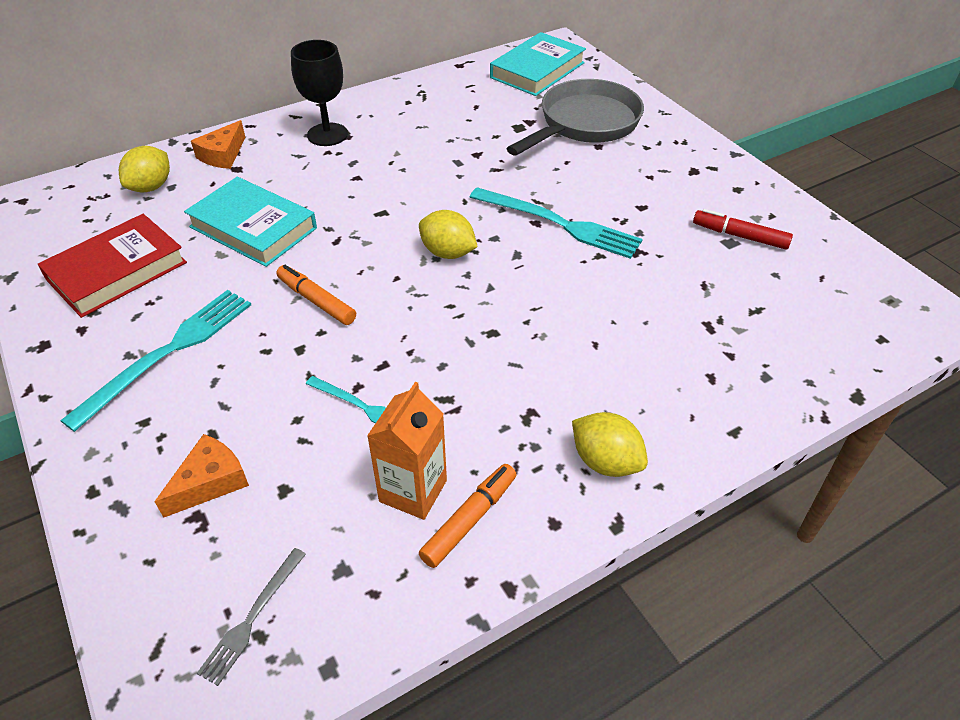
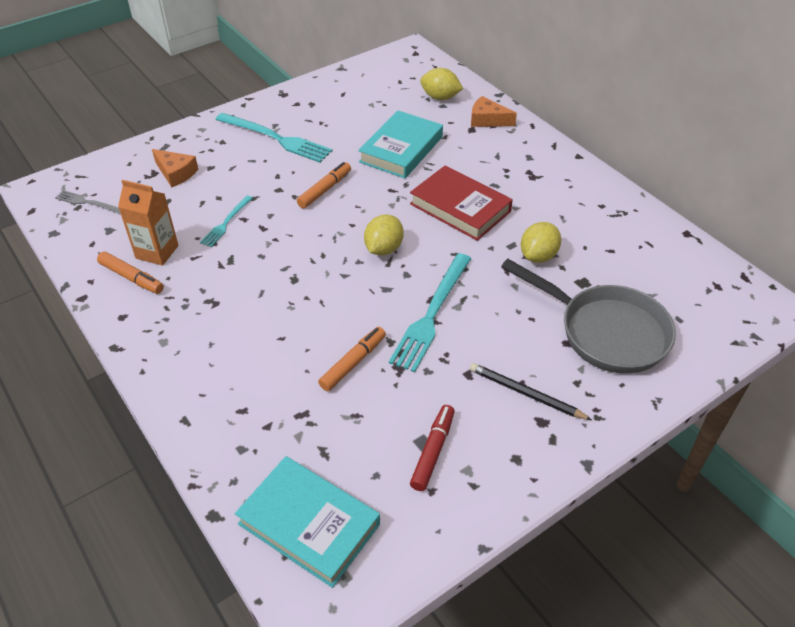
camera: 85 degrees right, 0 degrees up
red book [38,214,187,318] -> red book moved to [410,166,513,241]
black goblet [291,40,348,146] -> none
turquoise book [490,32,586,96] -> turquoise book moved to [235,456,380,588]
yellow lemon [572,412,648,477] -> yellow lemon moved to [521,222,561,263]
none -> orange marker [318,327,386,391]
none -> black pencil [470,363,592,420]

